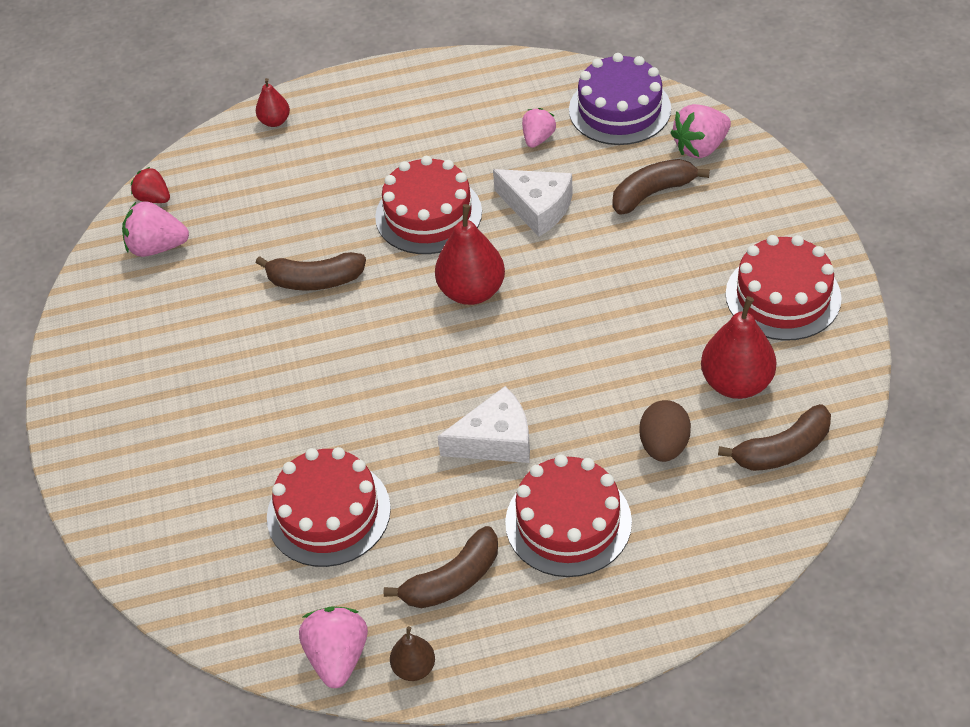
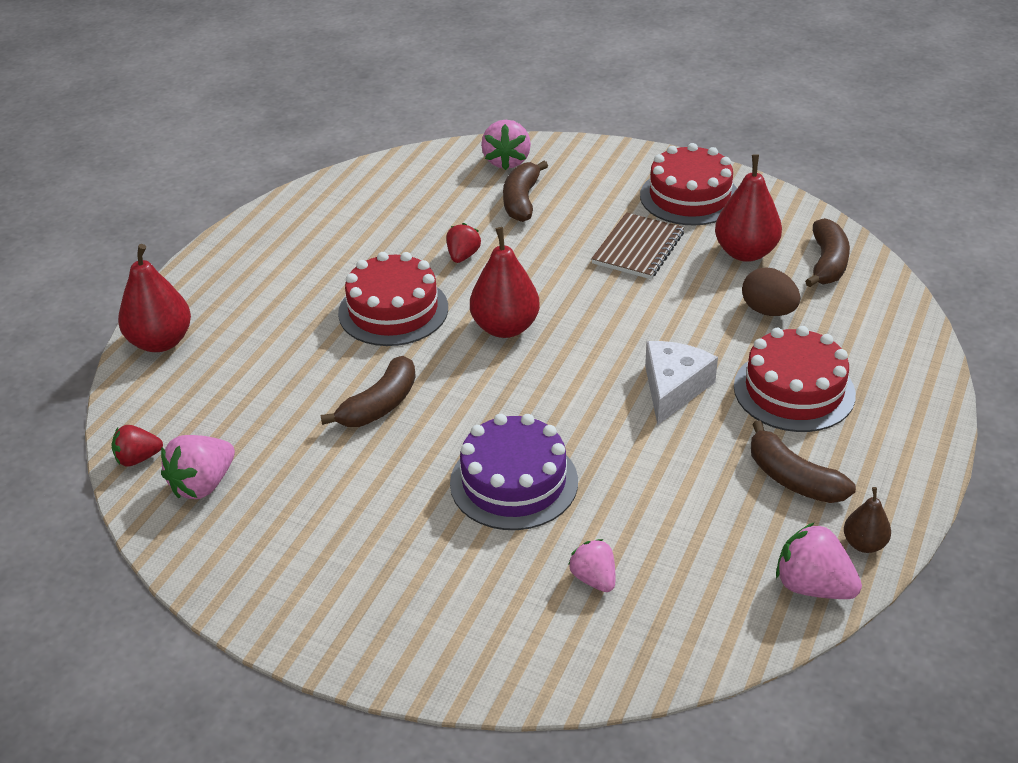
camera: 55 degrees left, 10 degrees down
red pear [256,78,290,127] -> red pear [118,244,191,352], size x1.84
red cake [267,447,391,567] -> none
brown banana [384,526,498,608] -> brown banana turned 135 degrees clockwise [751,420,856,503]
white cheese [493,169,573,237] -> red strawberry [447,223,481,263]
pink strawberry [522,108,556,148] -> pink strawberry moved to [568,539,615,592]
purple cake [569,53,671,145] -> purple cake moved to [450,414,578,530]
none -> brown notebook [591,212,684,279]

